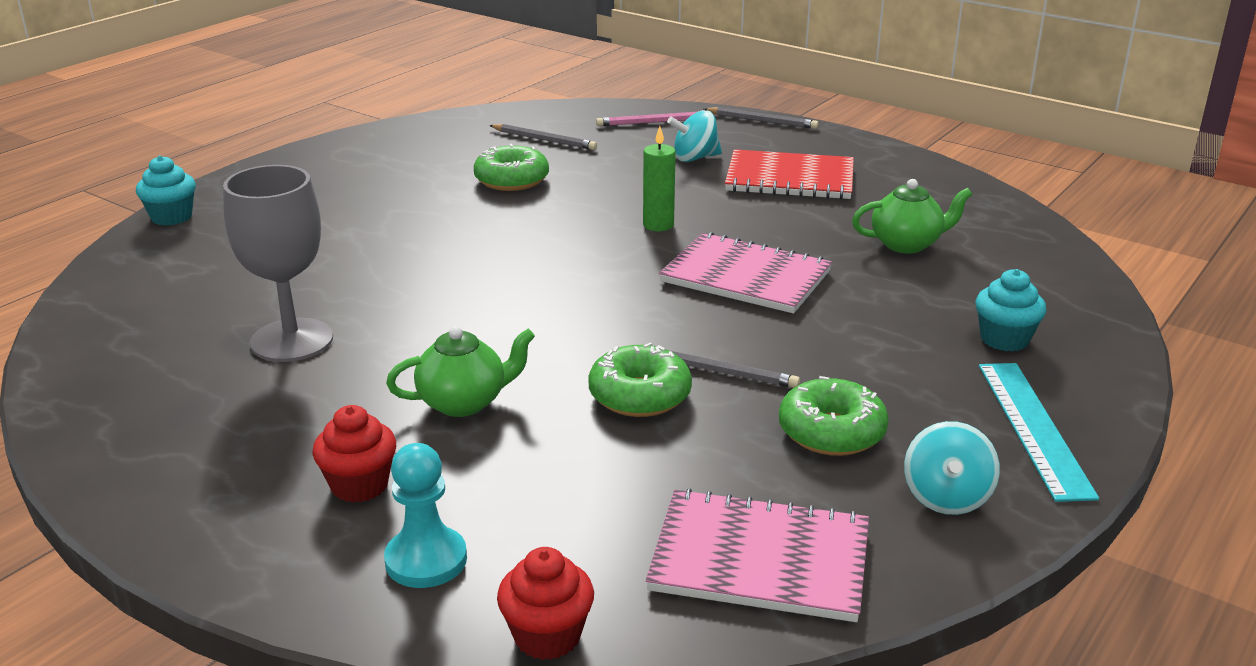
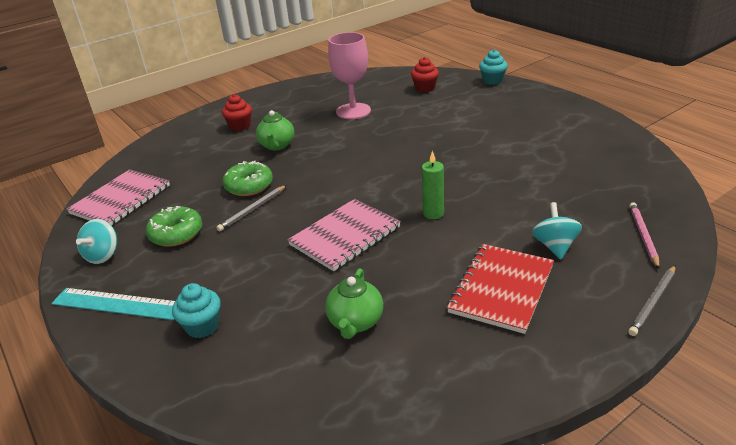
camera: 110 degrees right, 5 degrees up
grey goblet [223,165,333,362] -> pink goblet [328,32,371,119]
turquoise pawn [384,443,467,588] -> none
green donut [474,144,549,191] -> none
grey pencil [489,124,597,150] -> none
red cupcake [497,547,594,660] -> red cupcake moved to [411,57,439,92]
turquoise spinning top [904,421,1000,515] -> turquoise spinning top turned 105 degrees counterclockwise [76,219,117,264]

